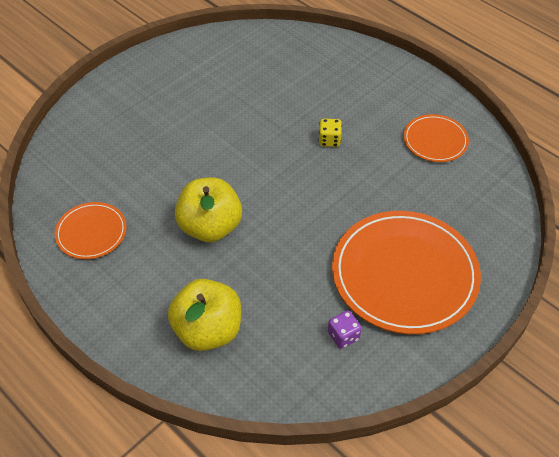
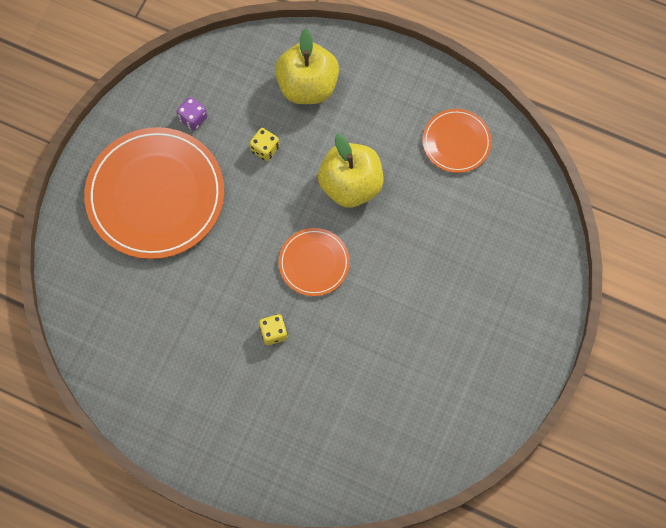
camera: 160 degrees right, 20 degrees up
orange plate [404,114,469,162] -> orange plate moved to [279,228,350,296]
none -> yellow dice [250,128,279,161]

